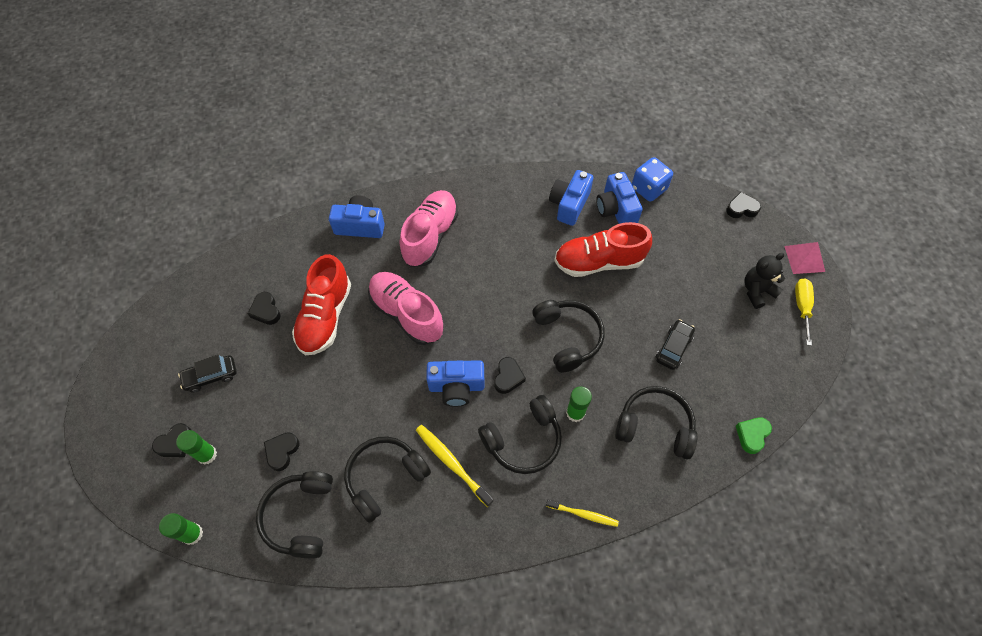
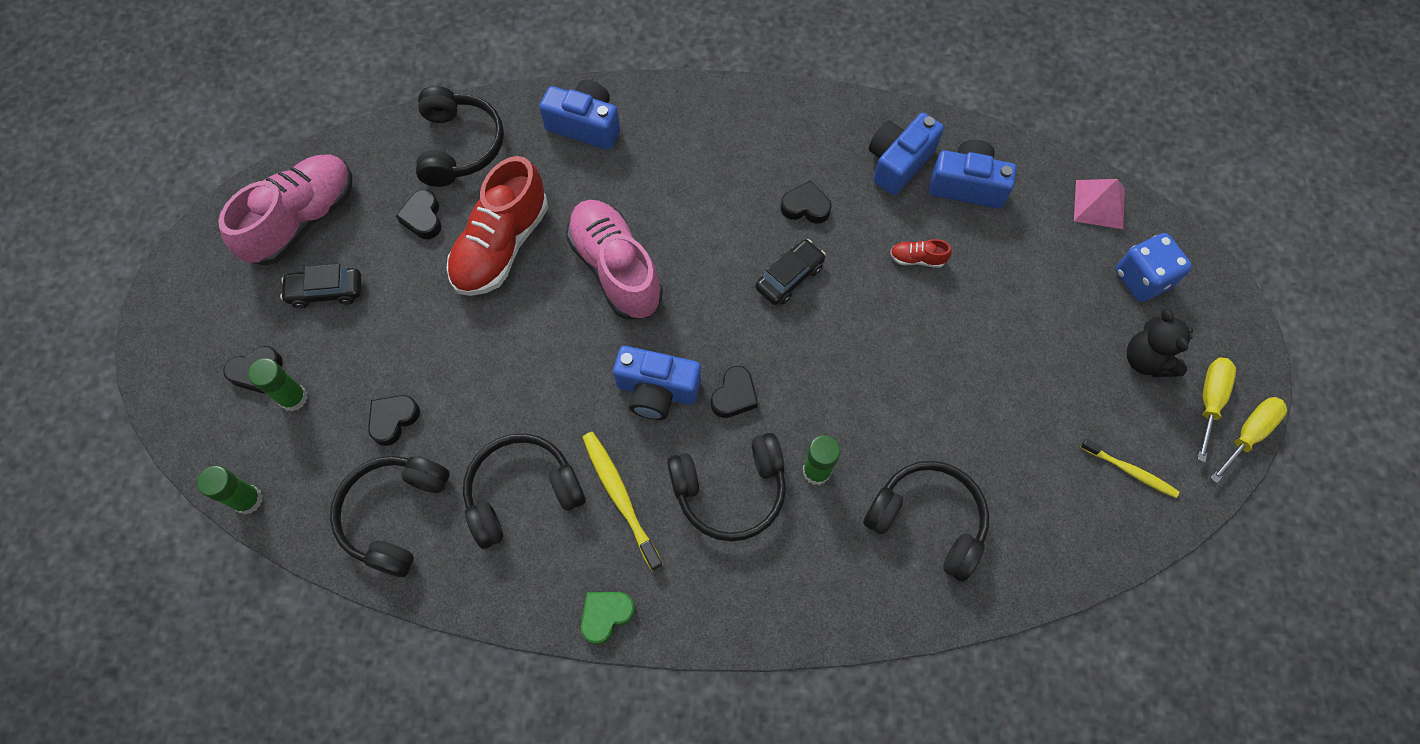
camera: 15 degrees right, 5 degrees up
pink shoe [399,190,458,267] -> pink shoe moved to [218,154,352,266]
black headphones [532,300,605,373] -> black headphones moved to [416,86,504,187]
yellow toothbrush [546,500,619,527] -> yellow toothbrush moved to [1080,439,1179,498]
red shoe [554,222,652,277] -> red shoe [890,239,952,268], size x0.41
blue camera [596,172,643,224] -> blue camera turned 105 degrees clockwise [929,140,1016,208]
blue dice [632,157,673,202] -> blue dice moved to [1116,233,1192,302]
black car [656,319,695,370] -> black car moved to [755,239,826,305]
black heart [726,192,761,218] -> black heart moved to [781,180,831,224]
green heart [736,417,772,454] -> green heart moved to [581,592,635,645]
black teddy bear [744,253,785,309] -> black teddy bear turned 90 degrees counterclockwise [1127,309,1193,377]
pink pyramid [784,242,825,274] -> pink pyramid moved to [1074,179,1125,229]
none -> yellow screwdriver [1210,397,1287,484]

